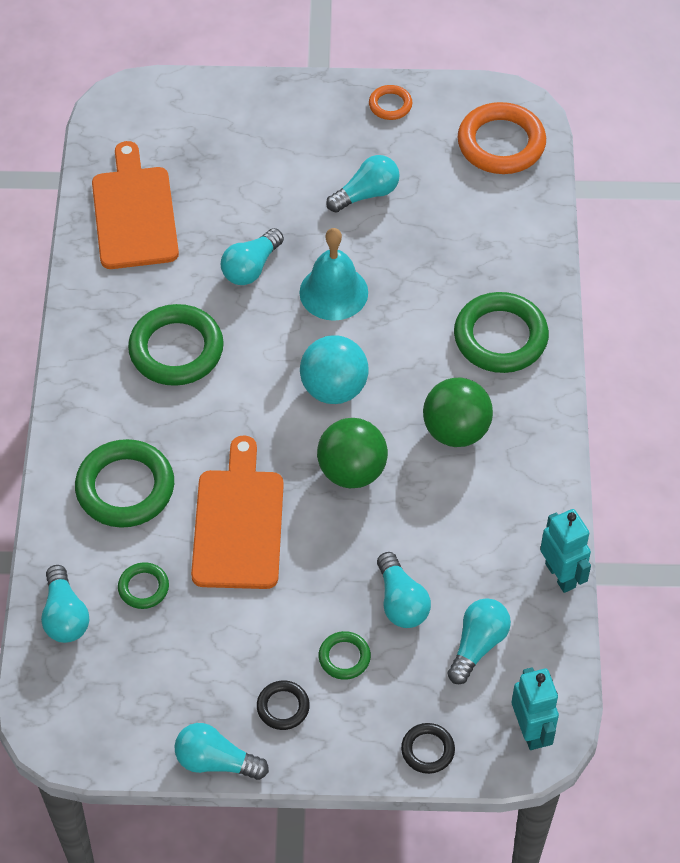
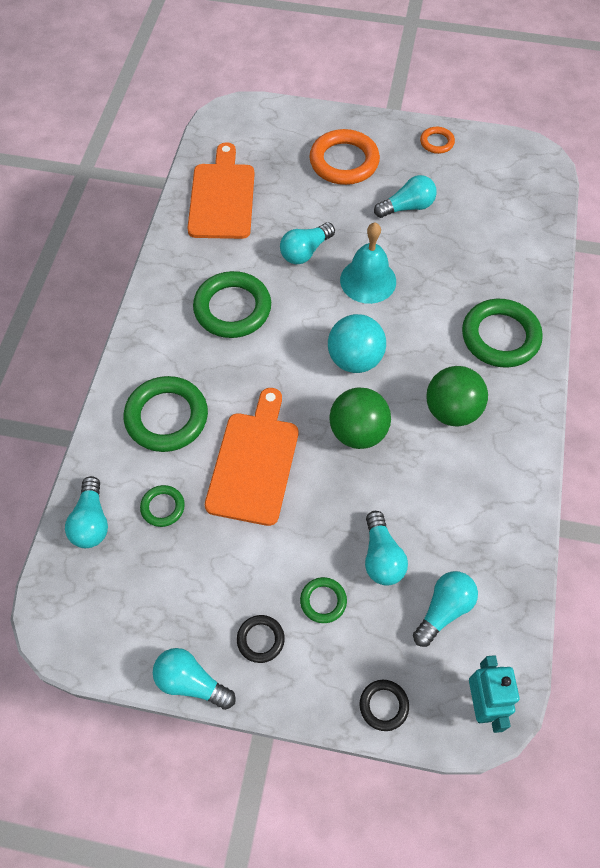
camera: 10 degrees right, 5 degrees up
orange ring [457,102,546,174] -> orange ring moved to [309,129,380,185]
turquoise robot [540,509,591,593] -> none

